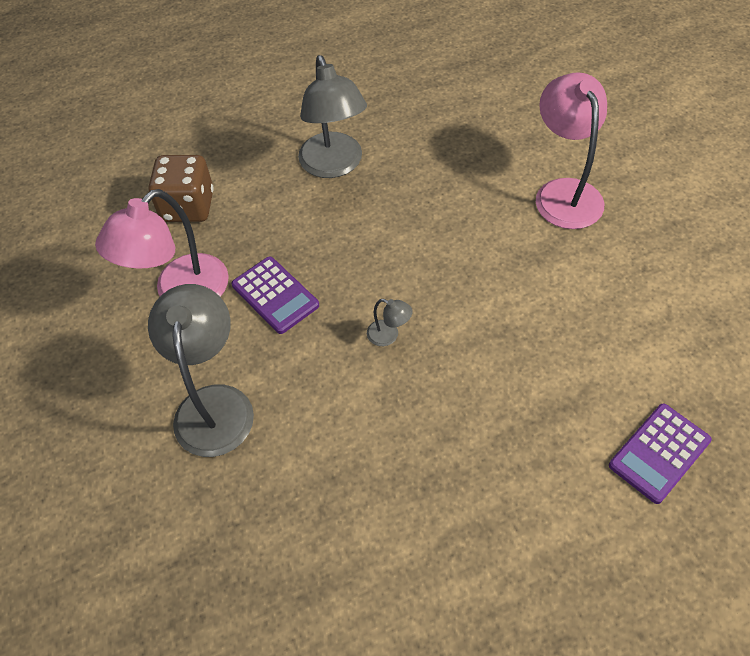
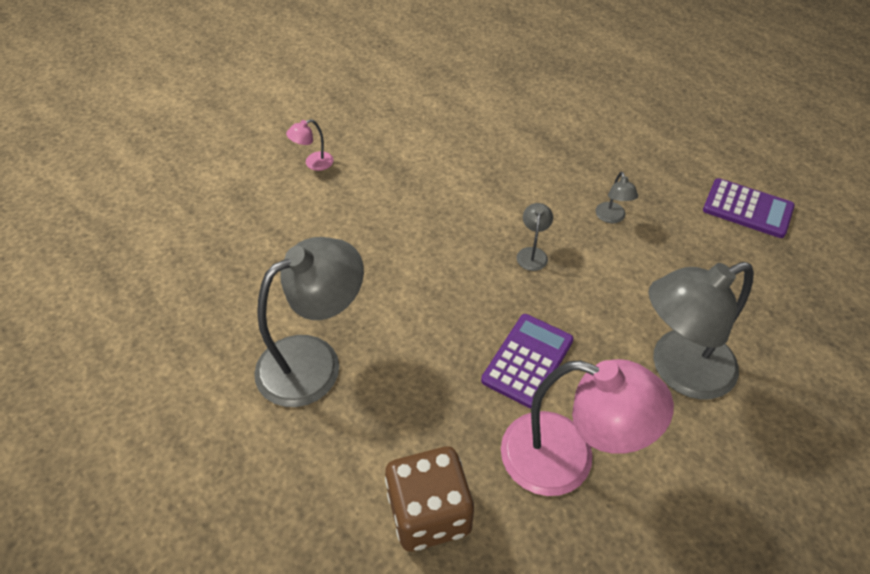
camera: 110 degrees left, 5 degrees down
pink lamp [536,72,607,229] -> pink lamp [286,119,334,171], size x0.42
purple calculator [609,404,712,504] -> purple calculator moved to [703,178,795,238]
none -> grey lamp [595,172,638,223]

